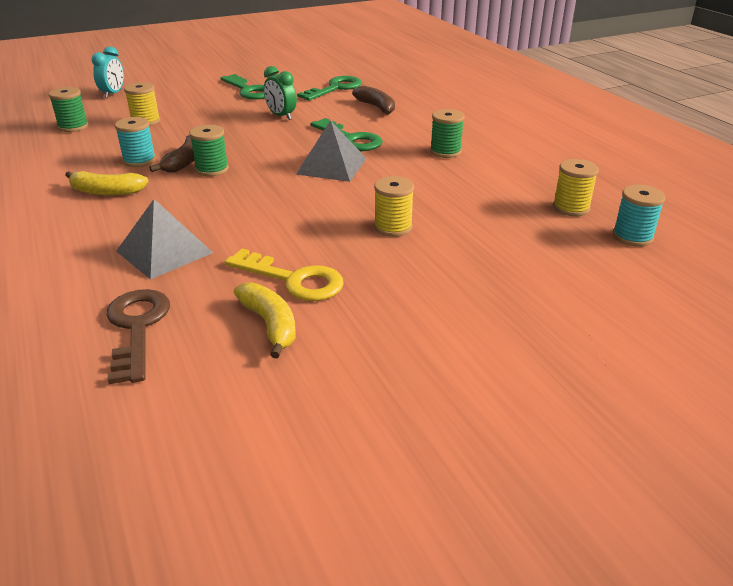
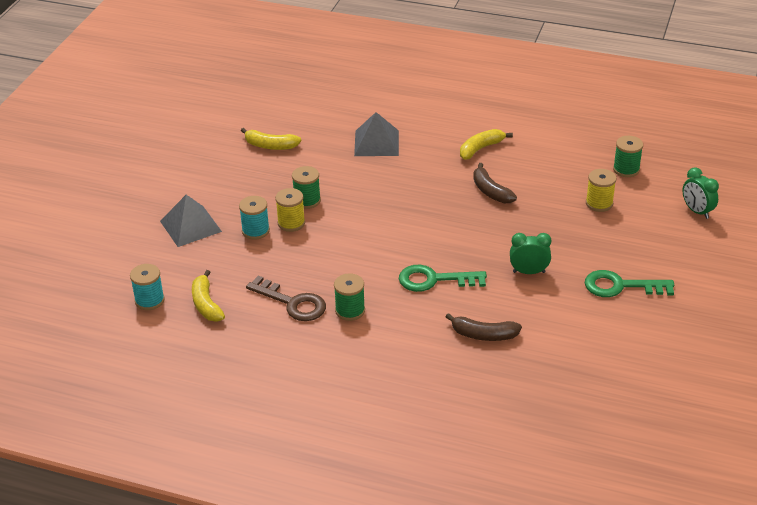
camera: 135 degrees right, 5 degrees up
turquoise clock [92,46,124,98] -> green clock [682,167,719,219]
brown key [106,289,170,384] -> brown key moved to [246,276,326,321]
turquoise spool [115,117,156,167] -> turquoise spool moved to [239,196,270,240]
green spool [189,125,229,176] -> green spool moved to [292,166,321,209]
yellow key [224,249,344,301] -> none
grey pyramid [296,120,367,182] -> grey pyramid moved to [160,195,222,247]
green key [297,76,362,101] -> none
yellow spool [553,159,599,216] -> yellow banana [192,270,225,321]

